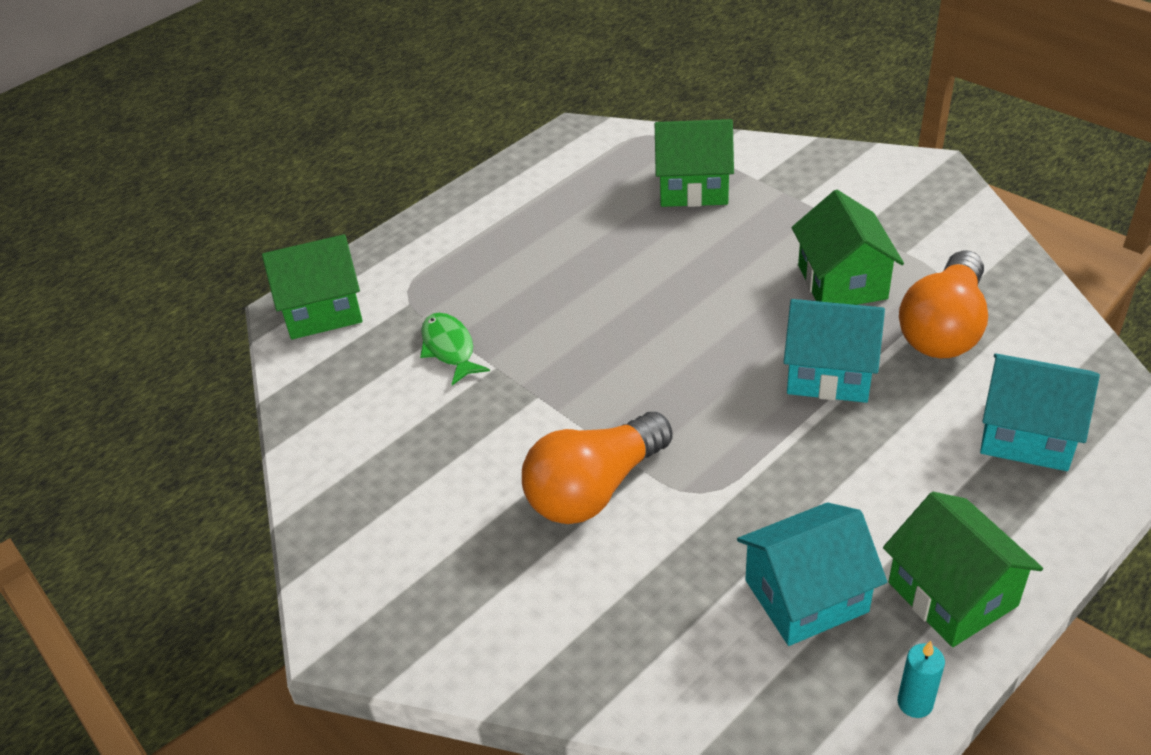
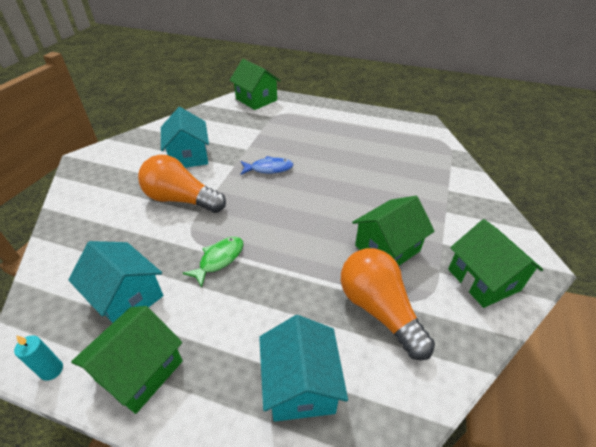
camera: 60 degrees right, 0 degrees up
green fish [420,313,490,385] -> green fish moved to [183,237,243,288]
green house [655,119,734,207] -> green house moved to [448,219,543,308]
turquoise house [784,299,885,403] -> turquoise house moved to [161,107,209,168]
orange light bulb [899,250,988,358] -> orange light bulb turned 60 degrees clockwise [341,248,435,360]
none -> blue fish [241,156,294,175]

